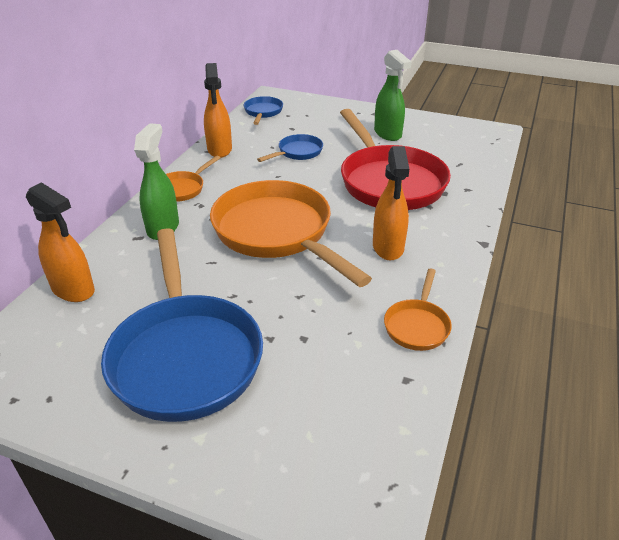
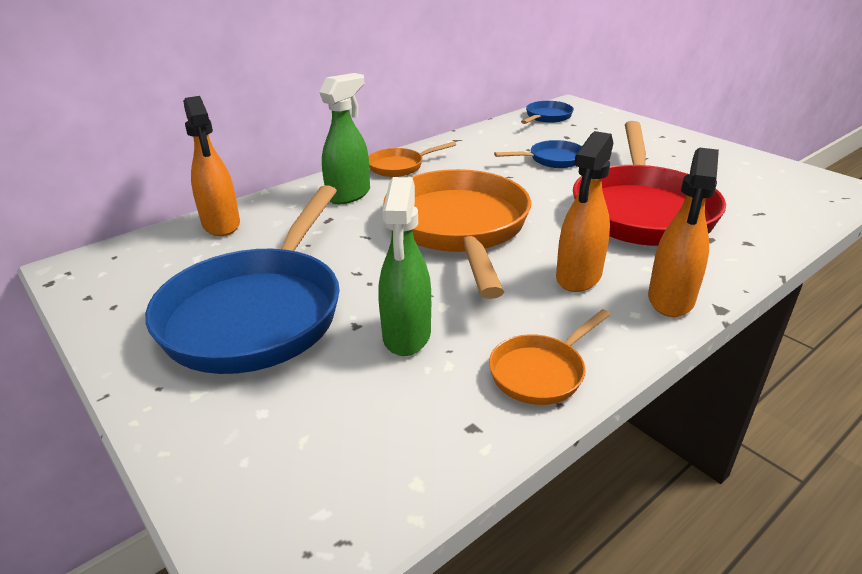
camera: 30 degrees right, 5 degrees down
orange spray bottle [204,63,232,158] -> orange spray bottle moved to [648,147,719,317]
green spray bottle [374,50,412,141] -> green spray bottle moved to [378,177,431,356]

